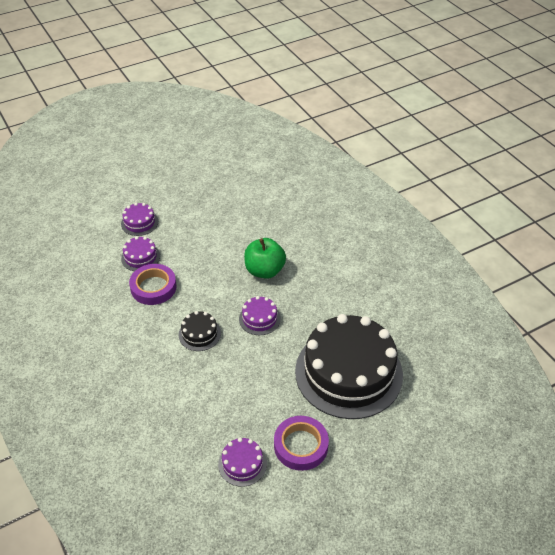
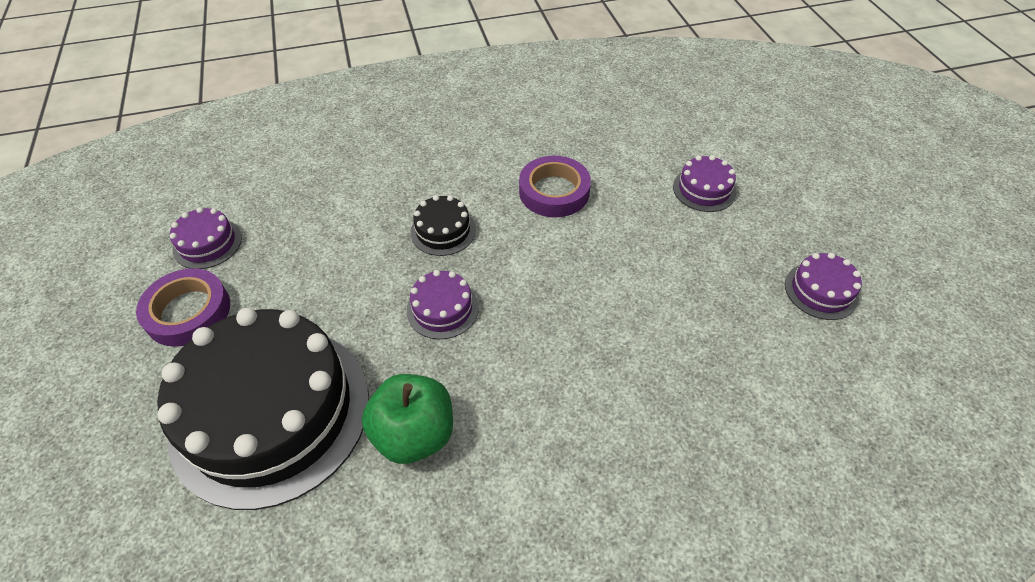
camera: 105 degrees right, 5 degrees up
purple cake [121,236,160,271] -> purple cake moved to [785,253,862,320]
green apple [244,238,286,279] -> green apple moved to [362,374,453,464]

